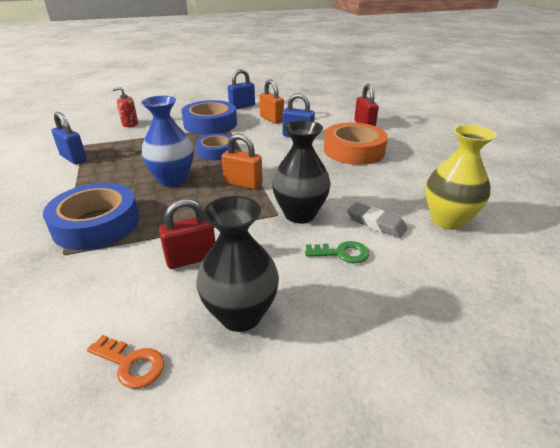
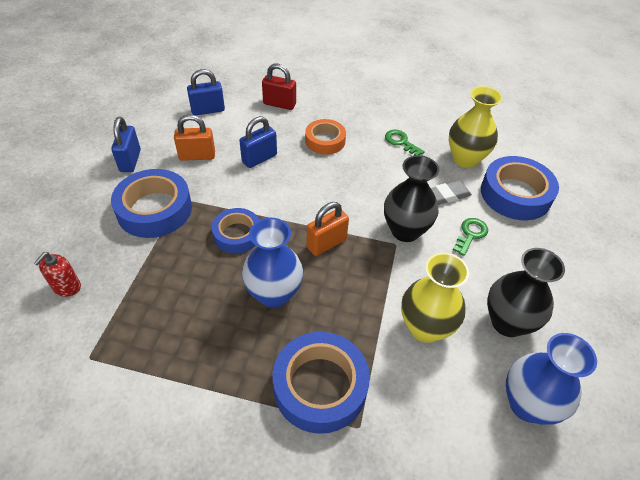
camera: 60 degrees left, 15 degrees up
blue padlock [51,112,87,164] -> blue padlock moved to [187,69,225,116]
orange key [87,335,164,389] -> blue vase [506,333,597,424]
red padlock [159,199,215,269] -> yellow vase [401,253,469,343]
orange tape [324,122,388,165] -> orange tape [305,119,346,155], size x0.63
none -> green key [385,130,425,156]
none -> blue tape [481,156,559,220]

